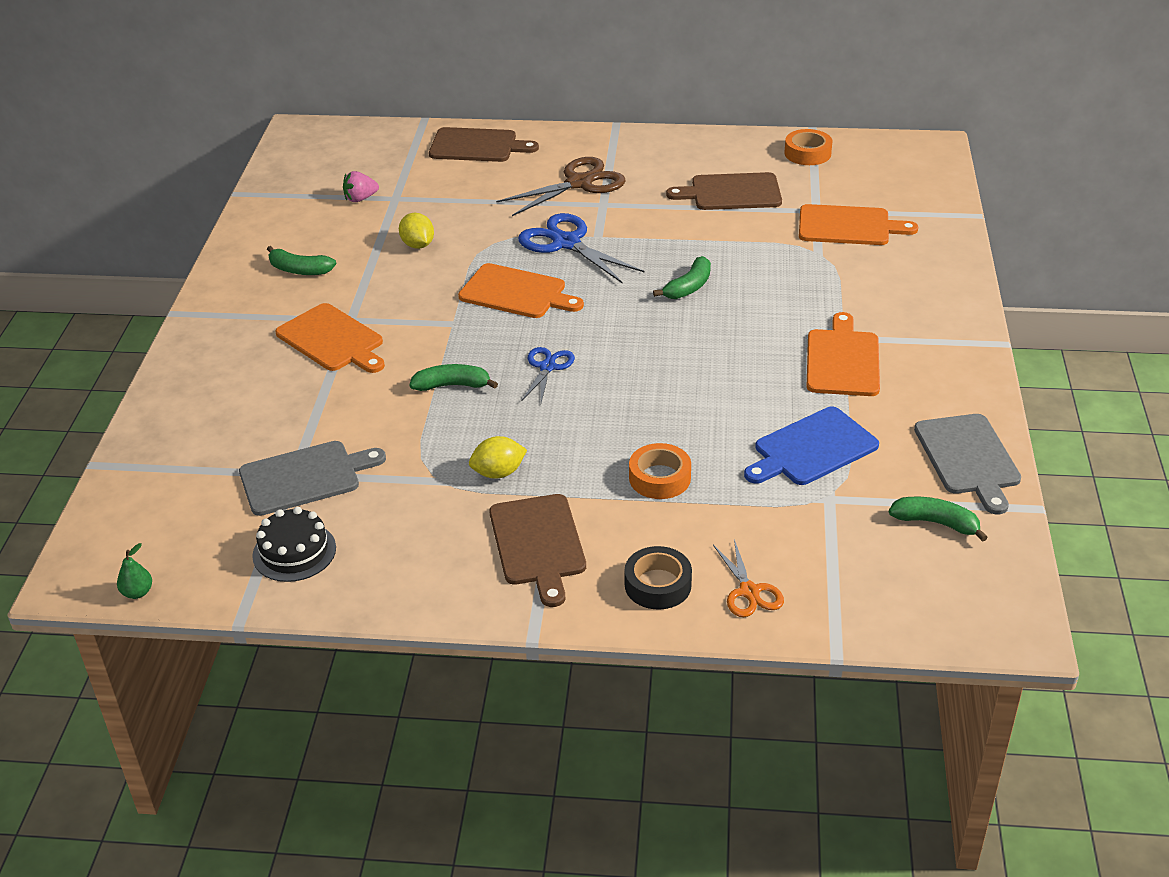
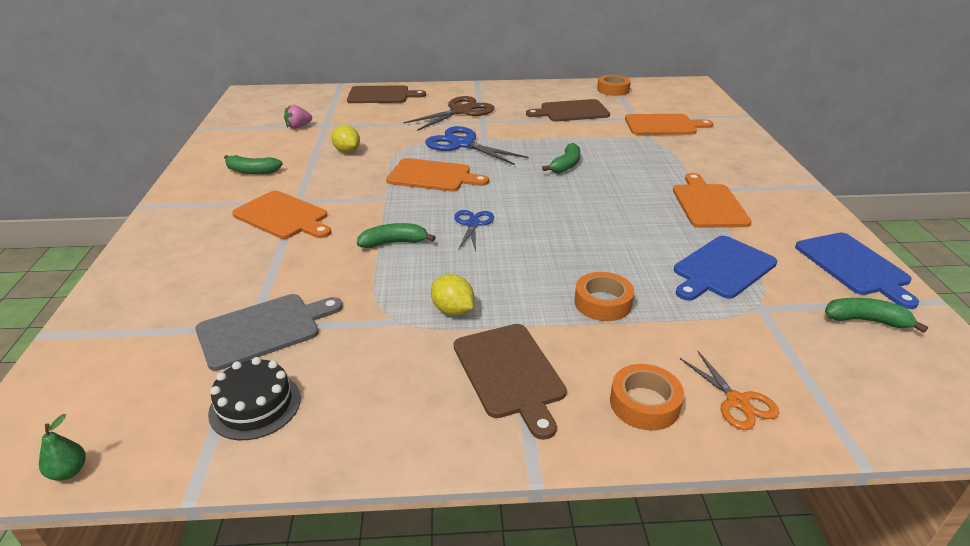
camera: 10 degrees left, 5 degrees down
yellow lemon [469,436,527,479] -> yellow lemon turned 75 degrees clockwise [431,274,474,316]
black tape [624,546,692,610] -> orange tape [610,364,684,431]
grey cutting board [914,414,1021,514] -> blue cutting board [795,233,919,309]

